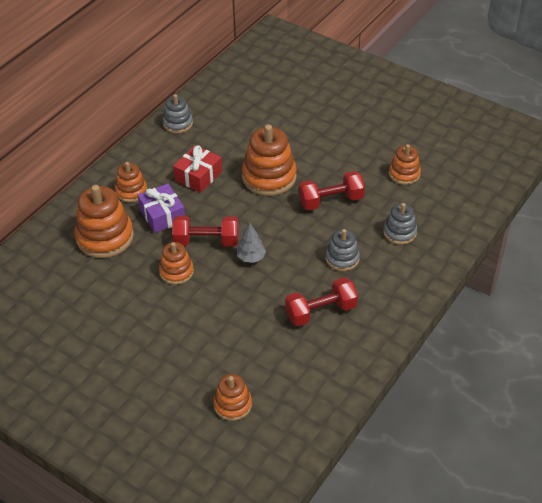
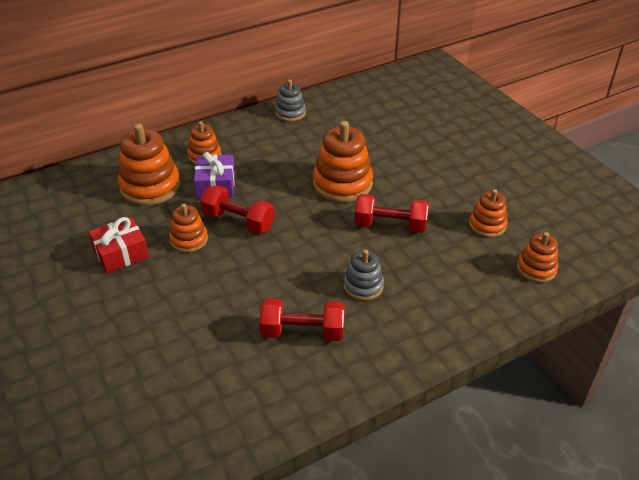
camera: 25 degrees right, 5 degrees down
red gift [173,145,222,193] -> red gift moved to [88,217,149,273]
orange stacking toy [213,374,252,421] -> orange stacking toy moved to [517,232,558,283]
grey tree [237,223,266,263] -> none
grey stacking toy [383,203,417,245] -> none

